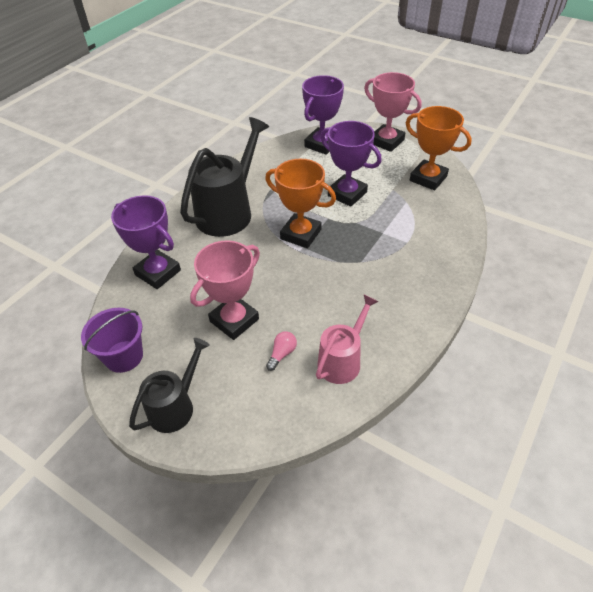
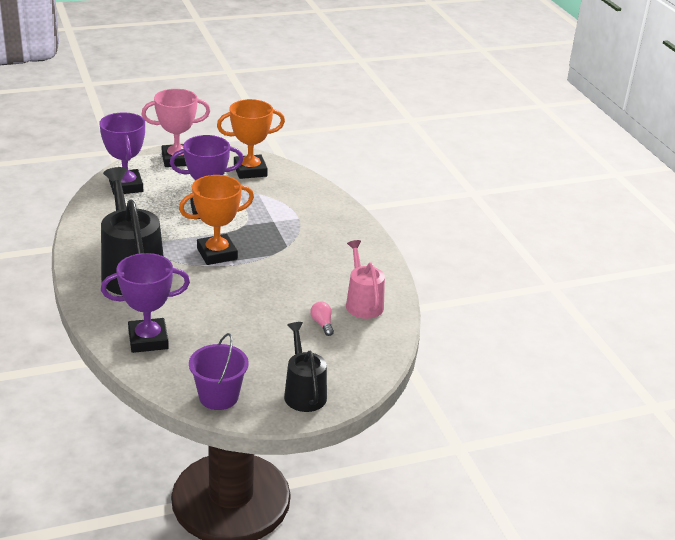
camera: 55 degrees left, 15 degrees down
pink trophy [190,240,260,340] -> none

